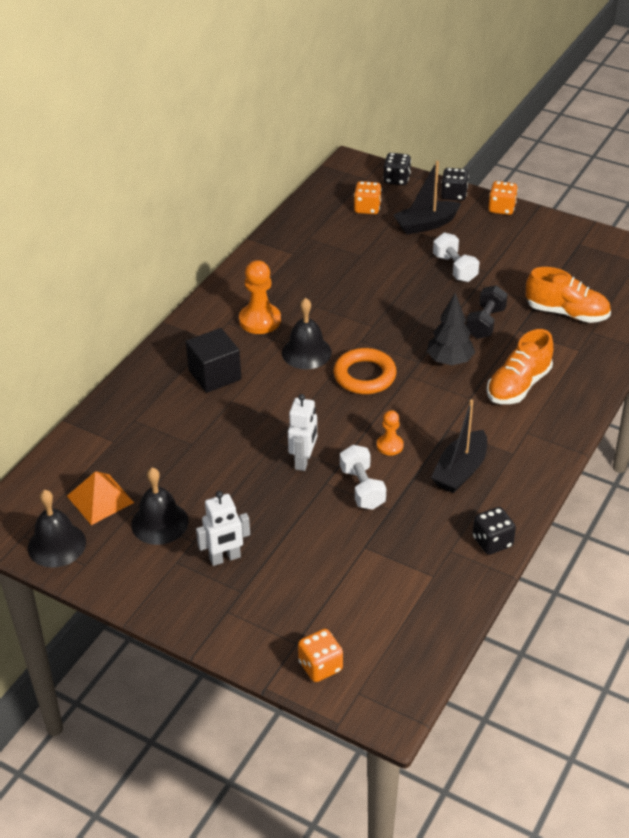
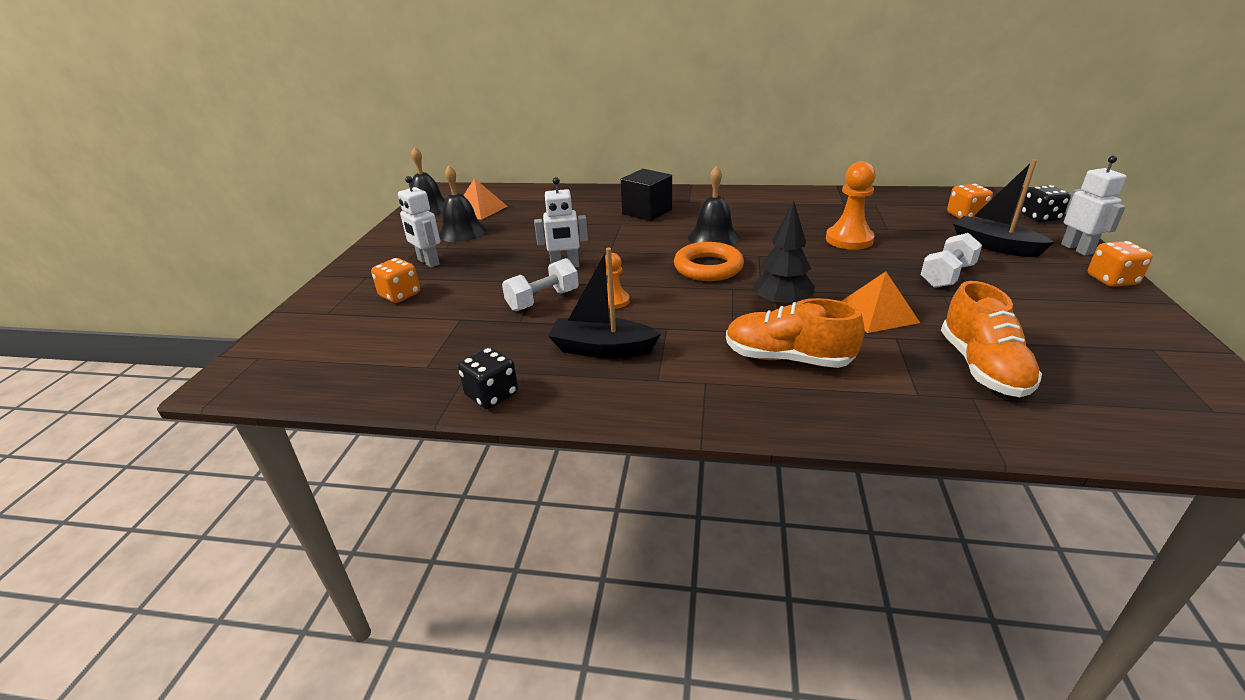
camera: 70 degrees right, 10 degrees down
orange pawn [239,260,281,334] -> orange pawn moved to [826,161,876,250]
orange dice [298,629,343,682] -> orange dice moved to [371,258,420,303]
black dice [441,168,469,201] -> white robot [1061,156,1126,255]
black dumbbell [466,285,508,339] -> orange pyramid [842,271,920,333]

